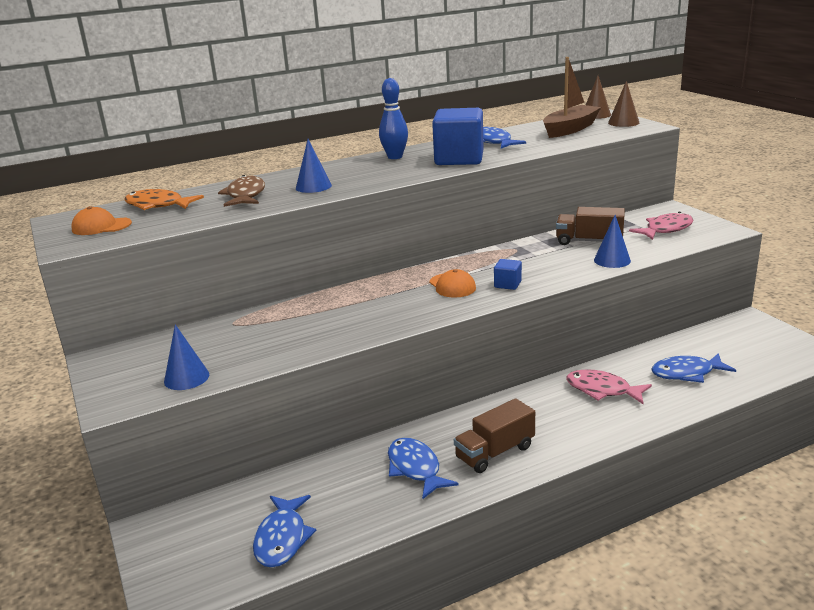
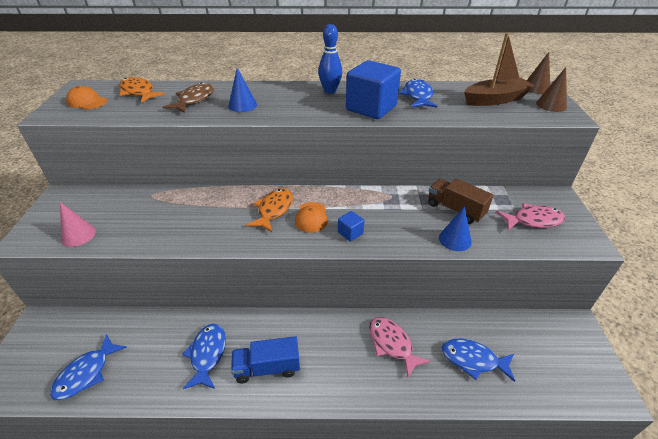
camera: 25 degrees right, 15 degrees up
blue cone [164,324,209,390] -> pink cone [60,202,96,247]
brown truck [454,398,535,473] -> blue truck [231,336,300,384]
none -> orange fish [246,188,293,232]

